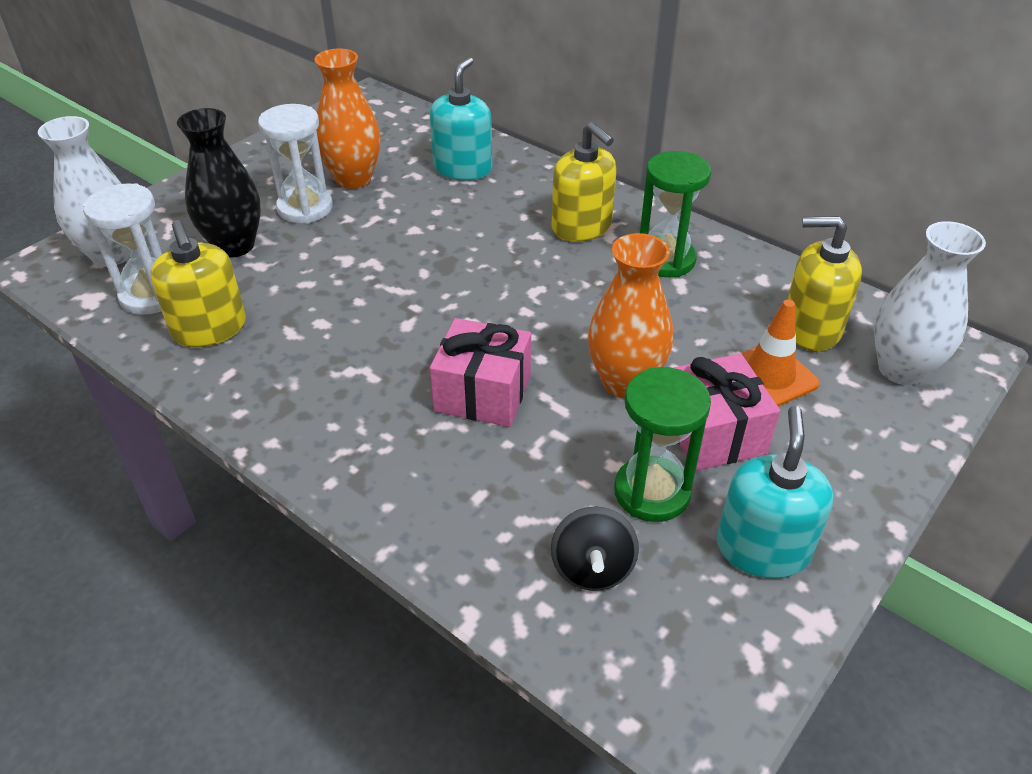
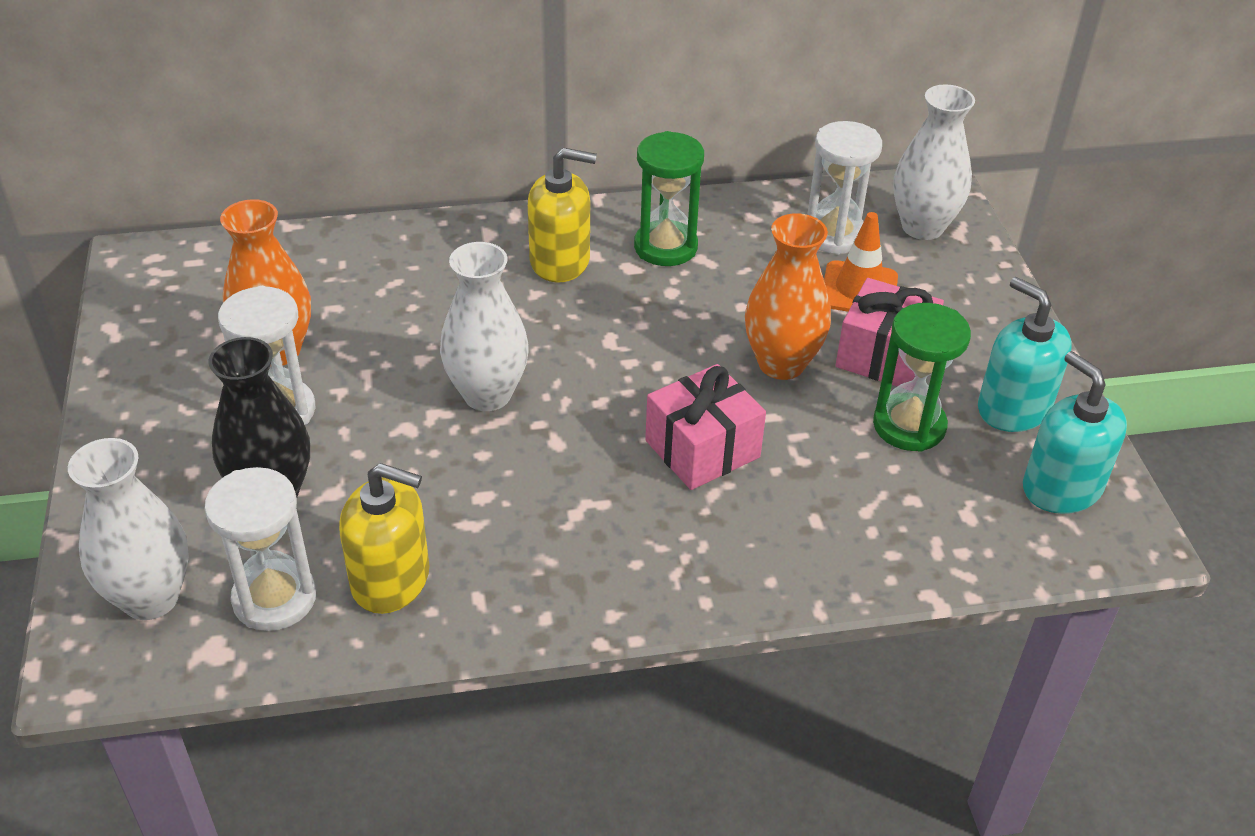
camera: 50 degrees left, 0 degrees up
turquoise soap dispenser [430,57,492,181] -> turquoise soap dispenser moved to [1023,351,1127,514]
black spinning top [551,506,639,591] -> none
yellow soap dispenser [787,216,862,351] -> white hourglass [807,121,882,255]
none -> white vase [440,242,529,411]

